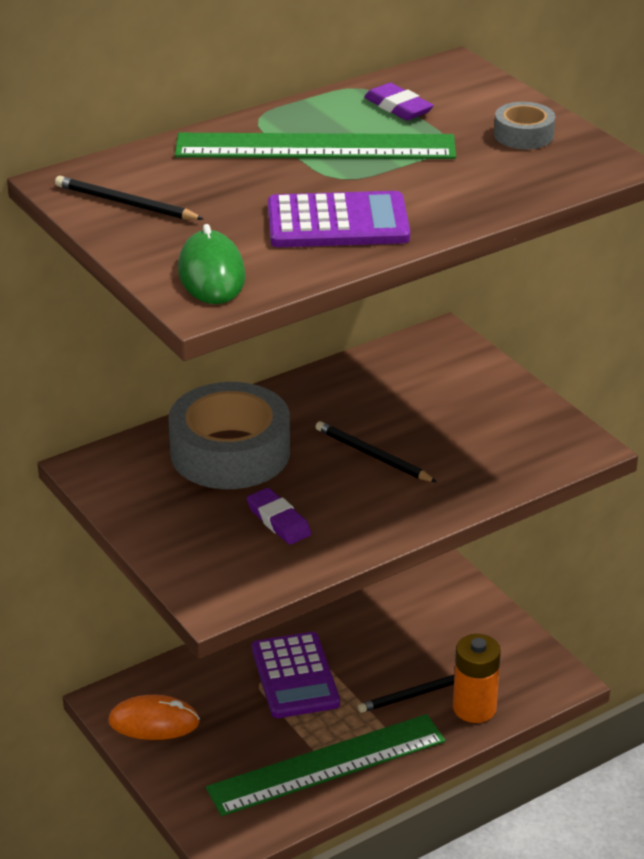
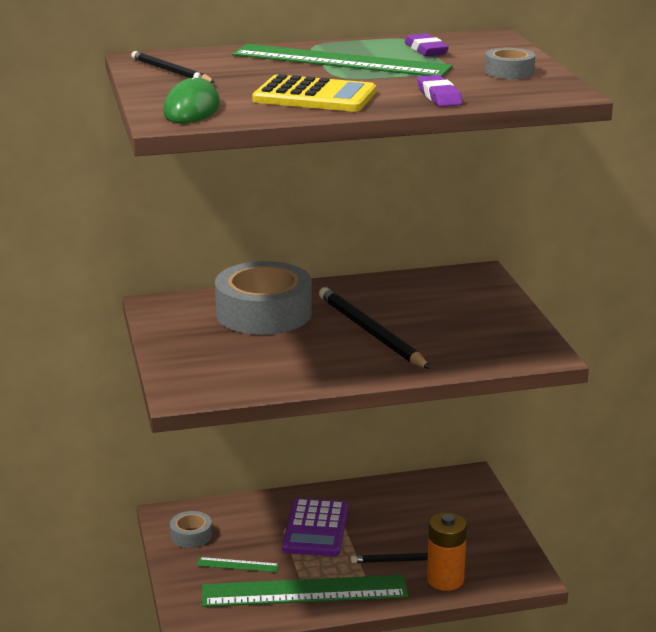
camera: 20 degrees right, 10 degrees down
orange mouse [108,695,200,740] -> grey tape [170,511,212,548]
purple eraser [247,488,312,545] -> purple eraser moved to [417,75,463,107]
purple calculator [268,191,410,247] -> yellow calculator [252,74,376,112]
black pencil [316,421,437,482] -> black pencil [319,287,431,369], size x1.60
none -> green ruler [197,557,279,572]

